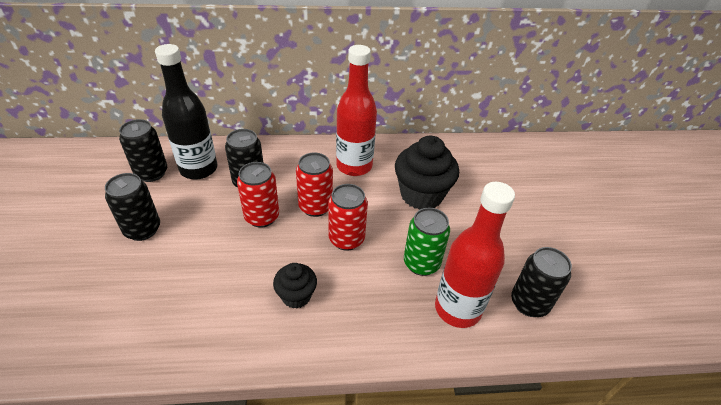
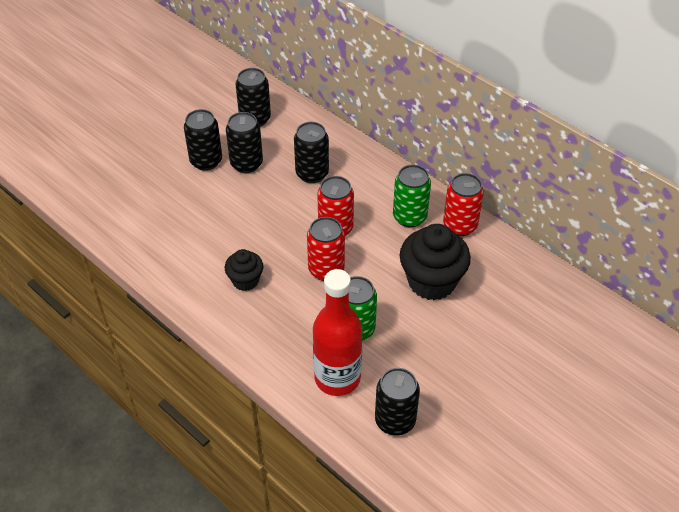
camera: 50 degrees right, 5 degrees up
black bottle [155,44,217,179] -> none
red can [237,162,279,228] -> red can moved to [443,173,484,236]
red bottle [336,45,377,176] -> green can [393,164,431,228]
none -> black can [226,112,263,173]

